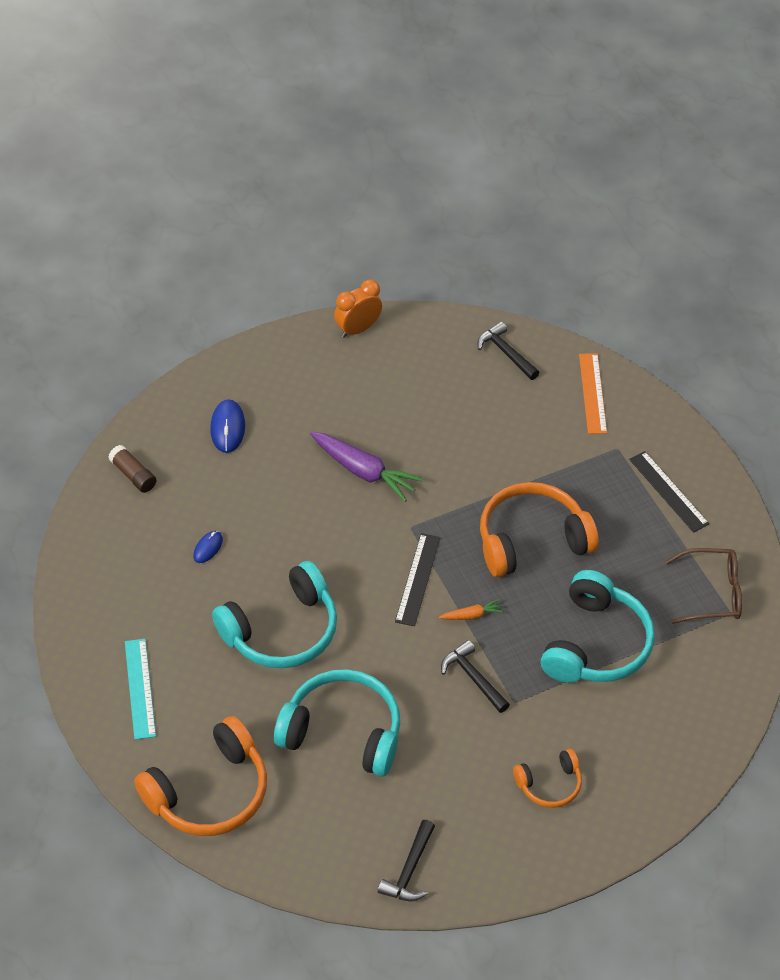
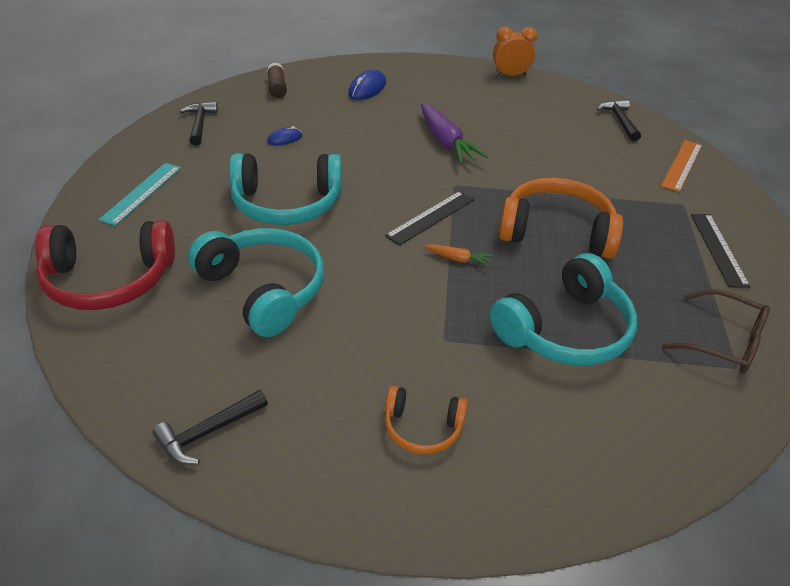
camera: 30 degrees right, 10 degrees down
orange headphones [134,716,267,836] -> red headphones [35,220,175,310]
black hammer [441,640,510,713] -> black hammer moved to [179,102,218,146]

